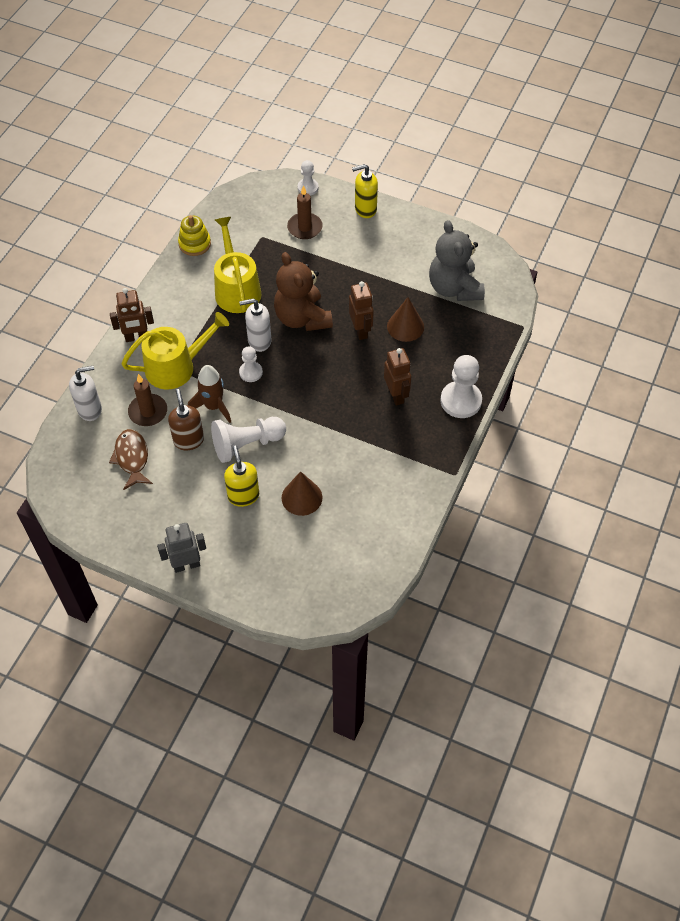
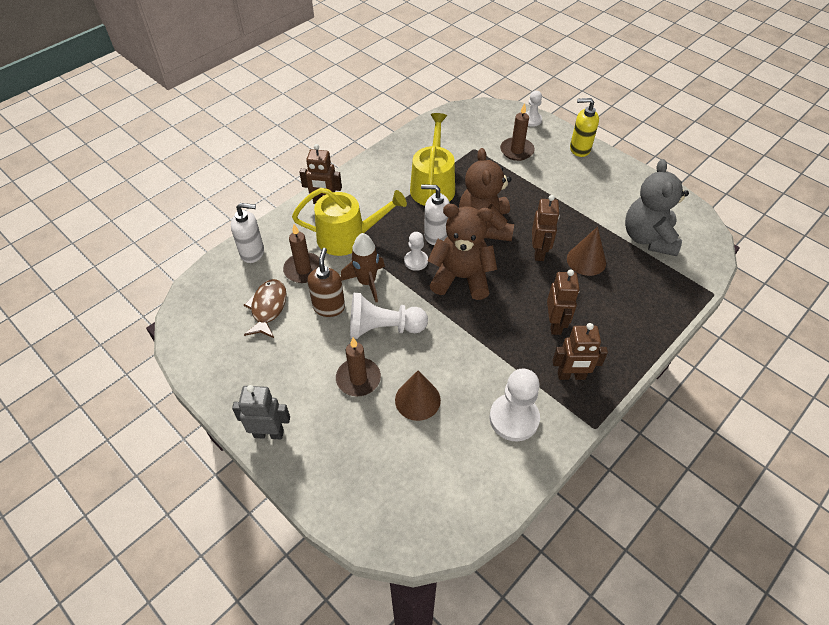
camera: 20 degrees right, 5 degrees down
yellow stacking toy [178,215,211,256] -> none
yellow soap dispenser [224,445,259,507] -> brown candle [336,338,381,396]
white pawn [440,355,482,418] -> white pawn moved to [490,368,540,441]
none -> brown teddy bear [427,204,497,300]
none -> brown robot [552,323,608,380]

